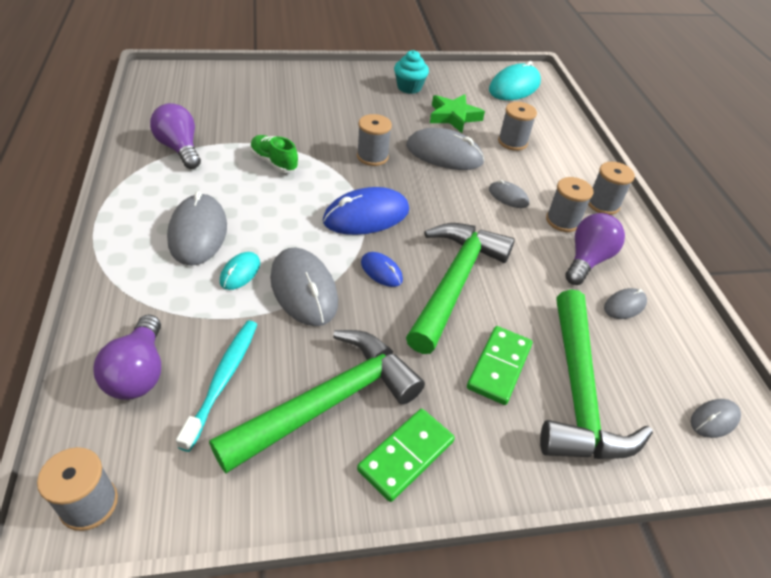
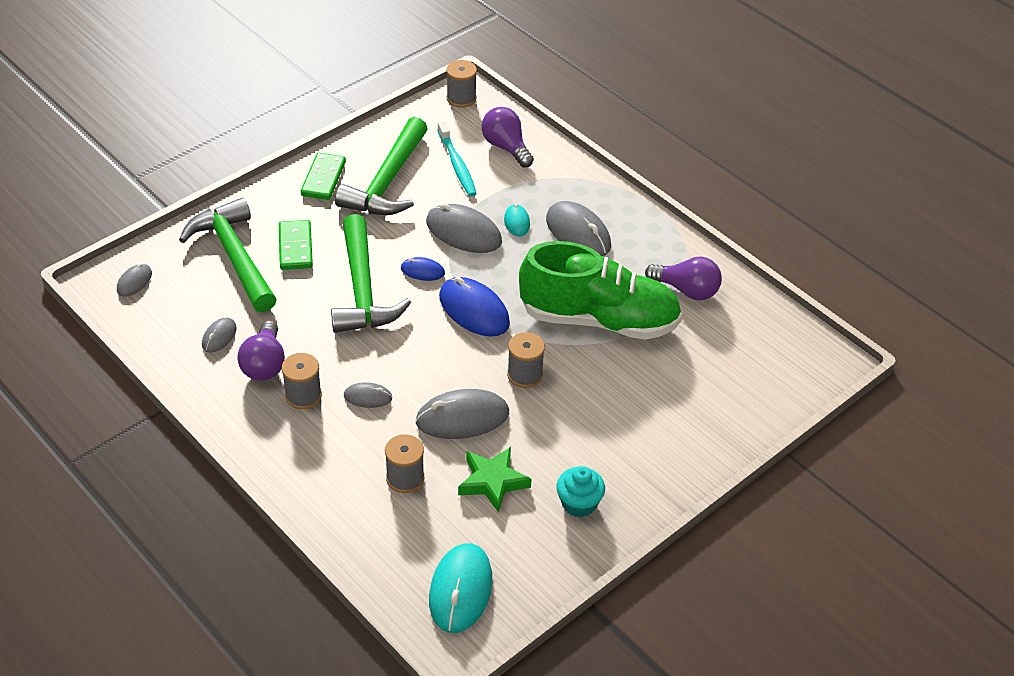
camera: 150 degrees right, 0 degrees up
green shoe [250,135,298,173] -> green shoe [519,241,682,340], size x2.46
blue mouse [323,187,409,235] -> blue mouse turned 75 degrees counterclockwise [439,277,510,337]
grey spool [588,162,635,215] -> none

